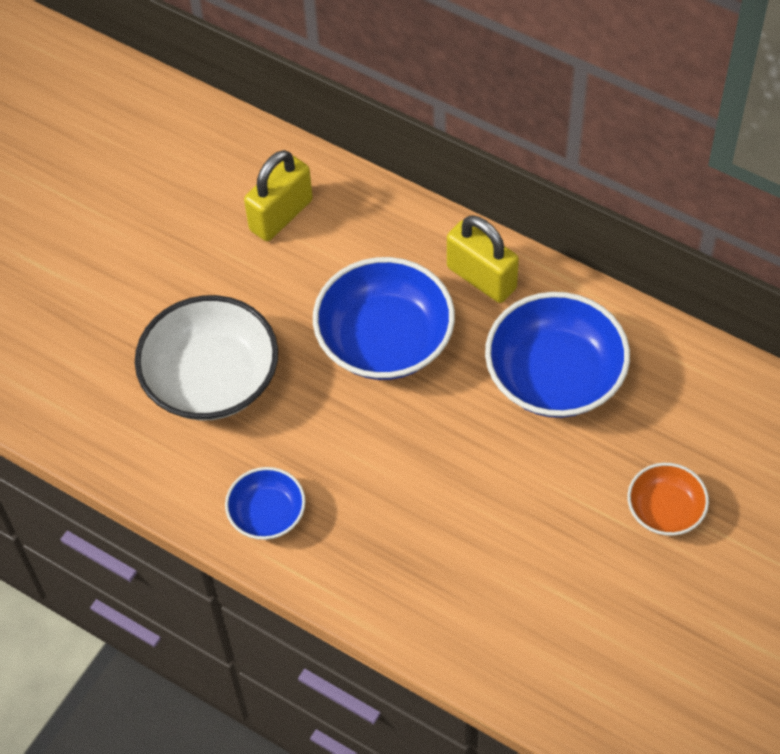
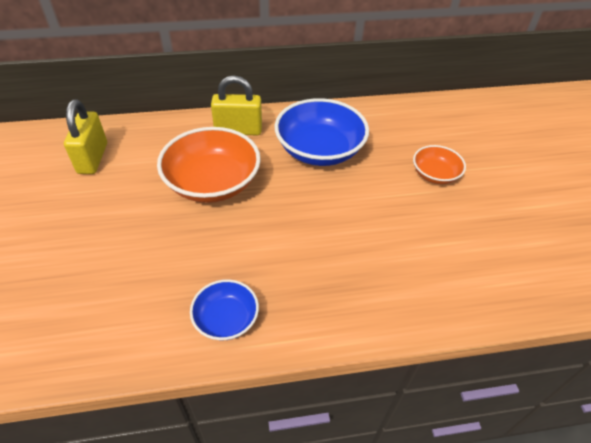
camera: 45 degrees left, 10 degrees down
white bowl [135,295,278,420] -> none
blue bowl [313,257,455,380] -> orange bowl [157,127,261,203]

